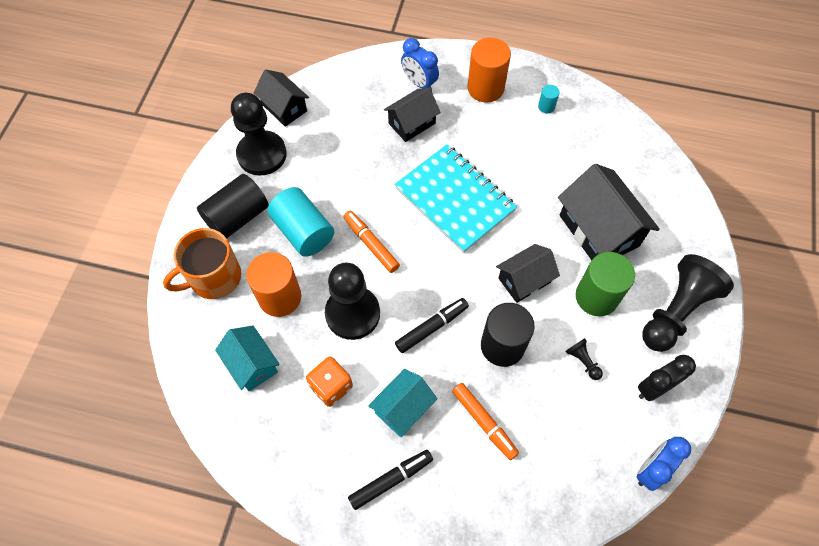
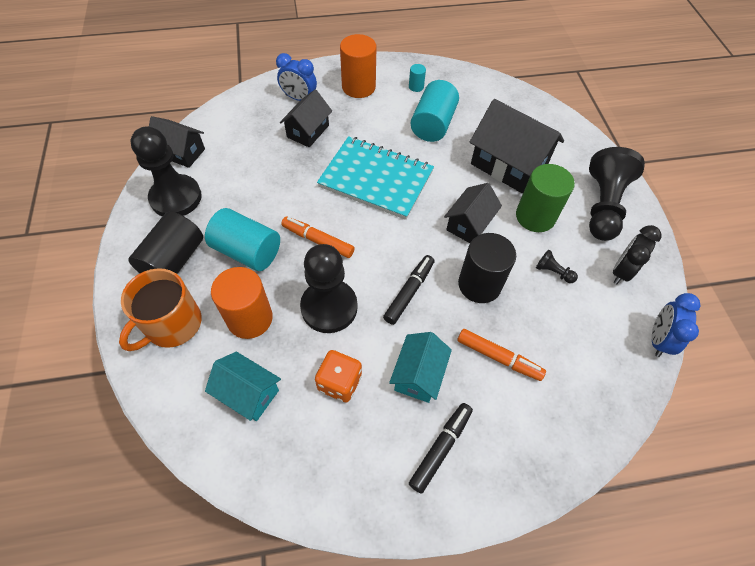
camera: 25 degrees left, 5 degrees down
none -> turquoise cylinder [410,80,459,142]

